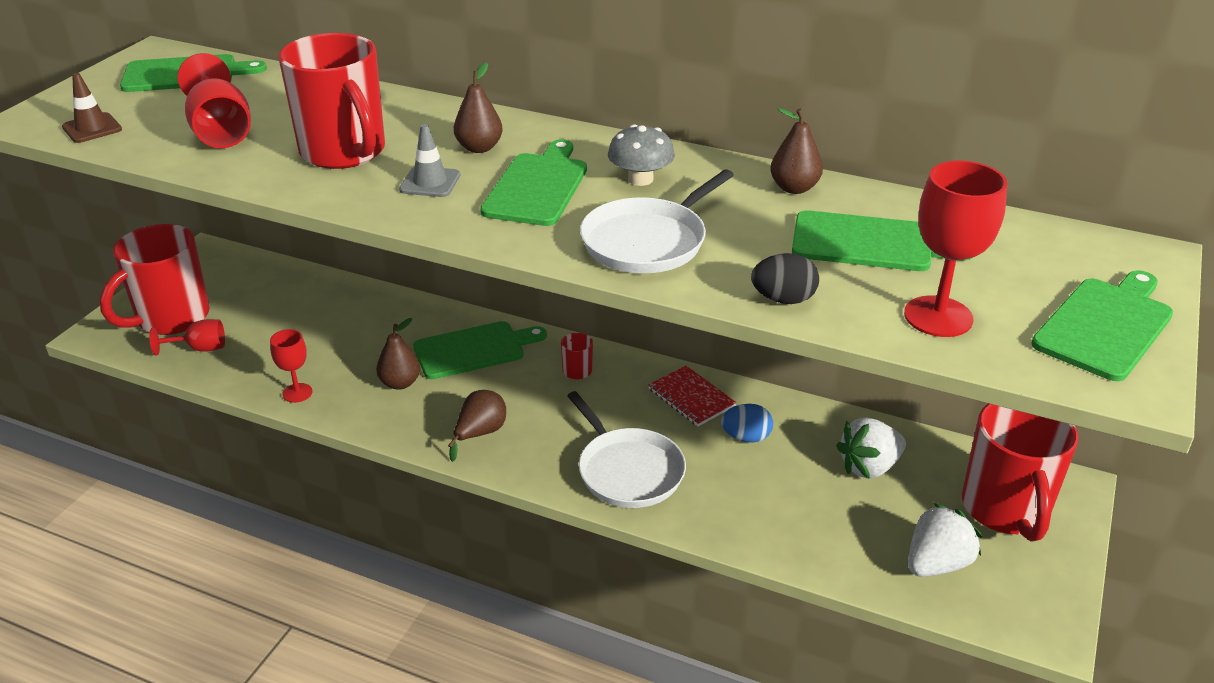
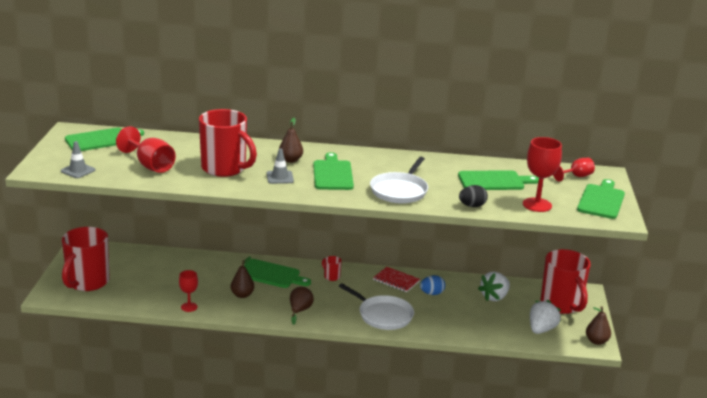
camera: 20 degrees left, 10 degrees down
brown traffic cone [62,73,122,143] -> grey traffic cone [61,141,95,178]
red goblet [149,319,225,356] -> red goblet moved to [553,158,595,182]
green cutting board [413,321,547,379] -> green cutting board turned 60 degrees clockwise [244,259,311,288]
grey mushroom [608,125,675,186] -> none
brown pear [770,108,823,194] -> brown pear moved to [586,306,611,345]

